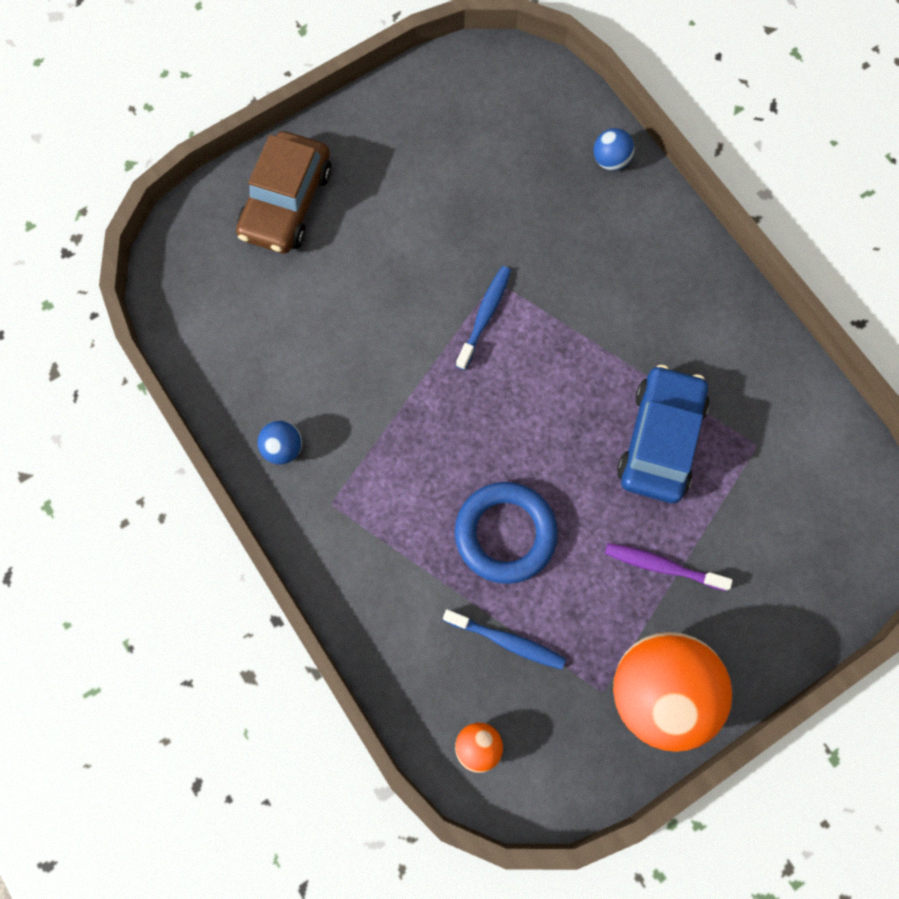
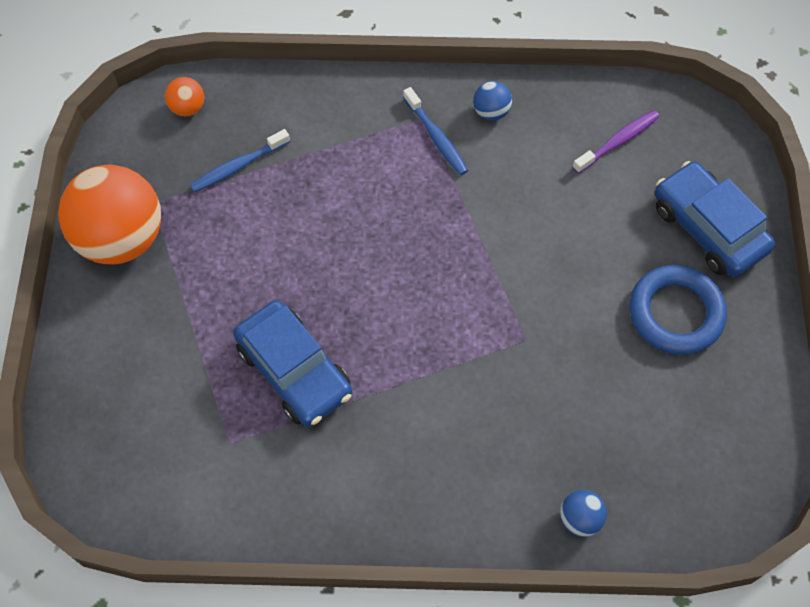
camera: 125 degrees right, 10 degrees down
brown car [236,131,332,254] -> blue car [655,161,775,277]
blue ring [455,482,558,584] -> blue ring moved to [630,265,727,355]
blue toothbrush [456,266,511,370] -> blue toothbrush moved to [403,87,468,175]
purple toothbrush [605,543,733,591] -> purple toothbrush moved to [572,110,659,174]

